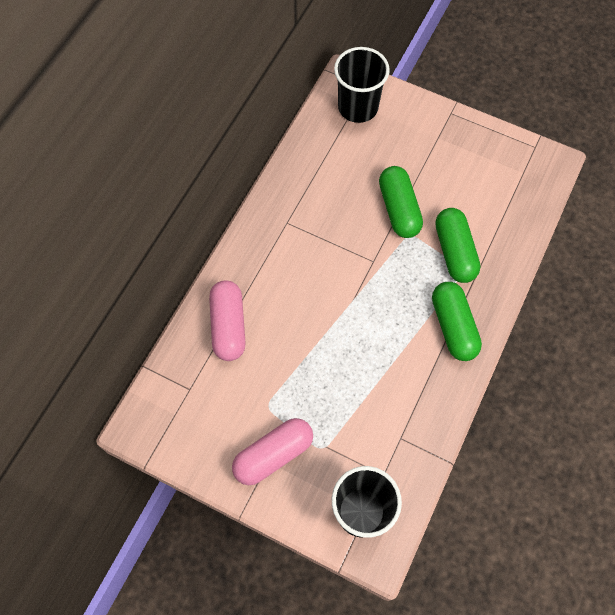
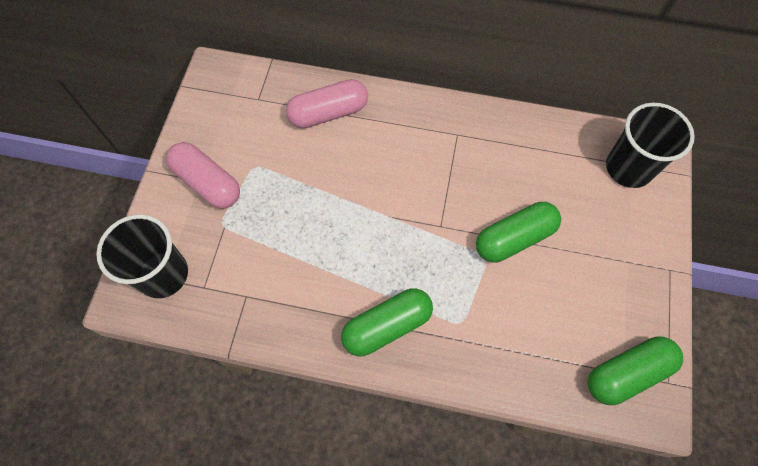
camera: 75 degrees right, 0 degrees up
green capsule [435,208,481,283] -> green capsule moved to [588,337,683,405]

